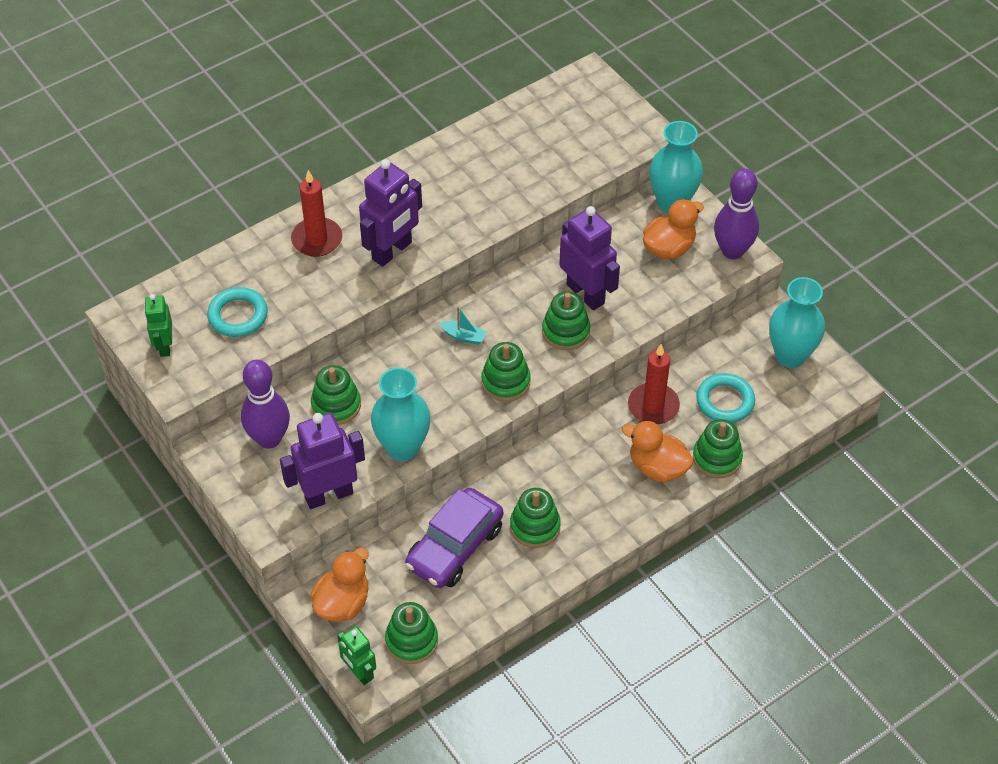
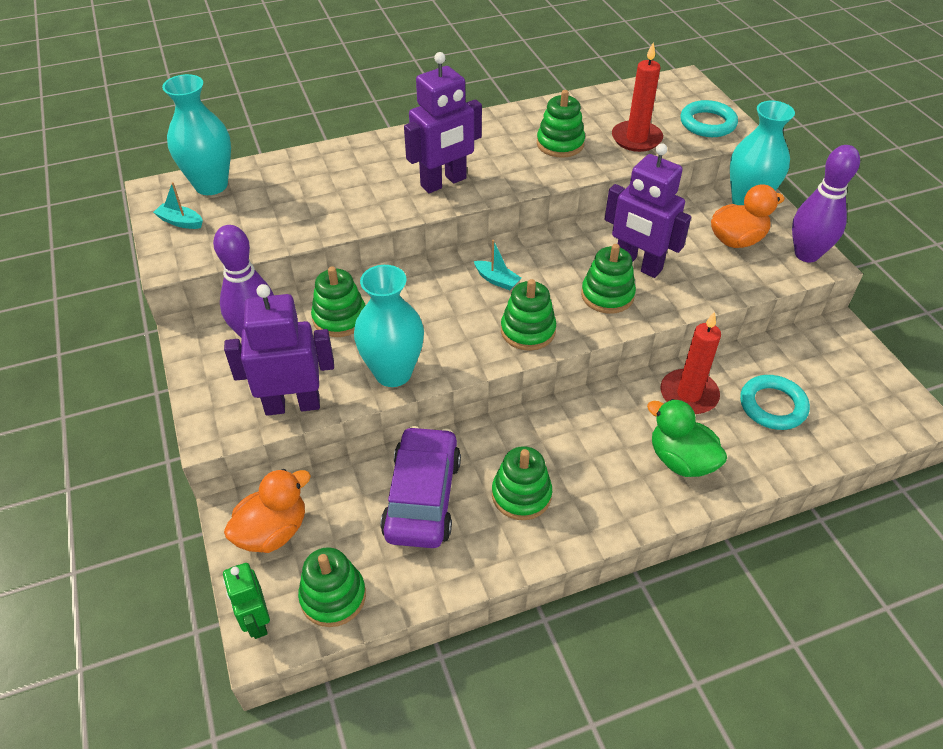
camera: 15 degrees right, 5 degrees down
green robot [144,294,172,357] -> turquoise boat [153,182,203,229]
turquoise ring [207,287,268,337] -> turquoise ring moved to [680,100,738,137]
red candle [291,170,342,257] -> red candle moved to [612,42,663,152]
purple car [405,488,503,588] -> purple car turned 135 degrees clockwise [381,426,461,548]
purple robot [559,206,620,310] -> purple robot turned 150 degrees clockwise [605,143,691,278]
orange duck [622,421,694,482] -> green duck [647,399,727,477]
green stacking toy [693,419,743,478] -> green stacking toy moved to [537,90,585,158]
turquoise vase [769,277,825,368] -> turquoise vase moved to [162,74,231,195]

